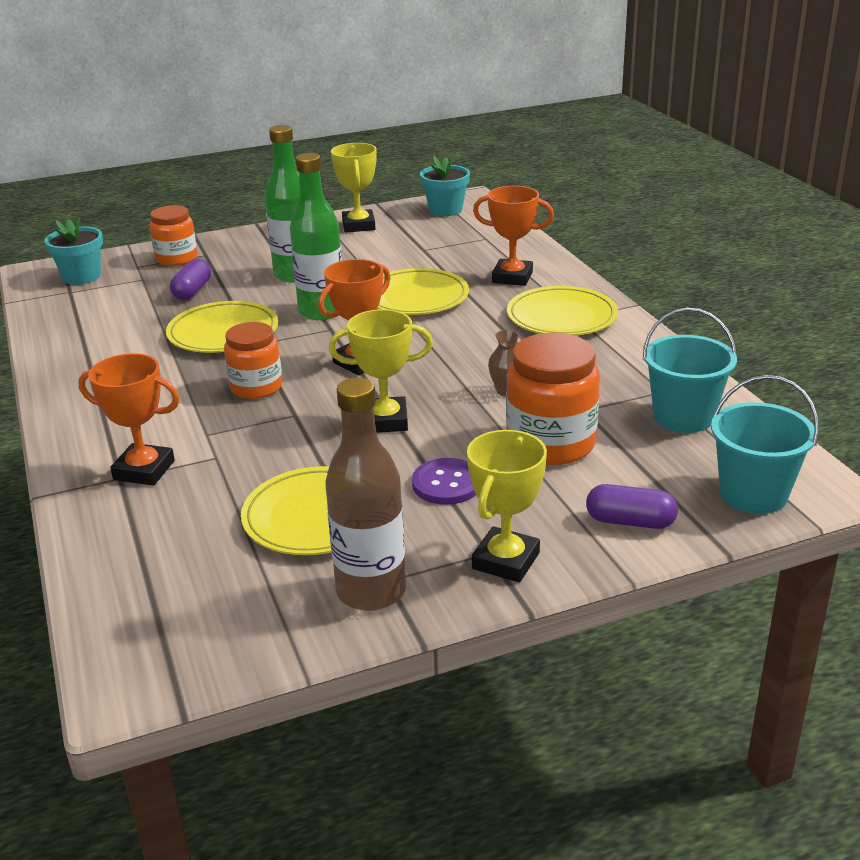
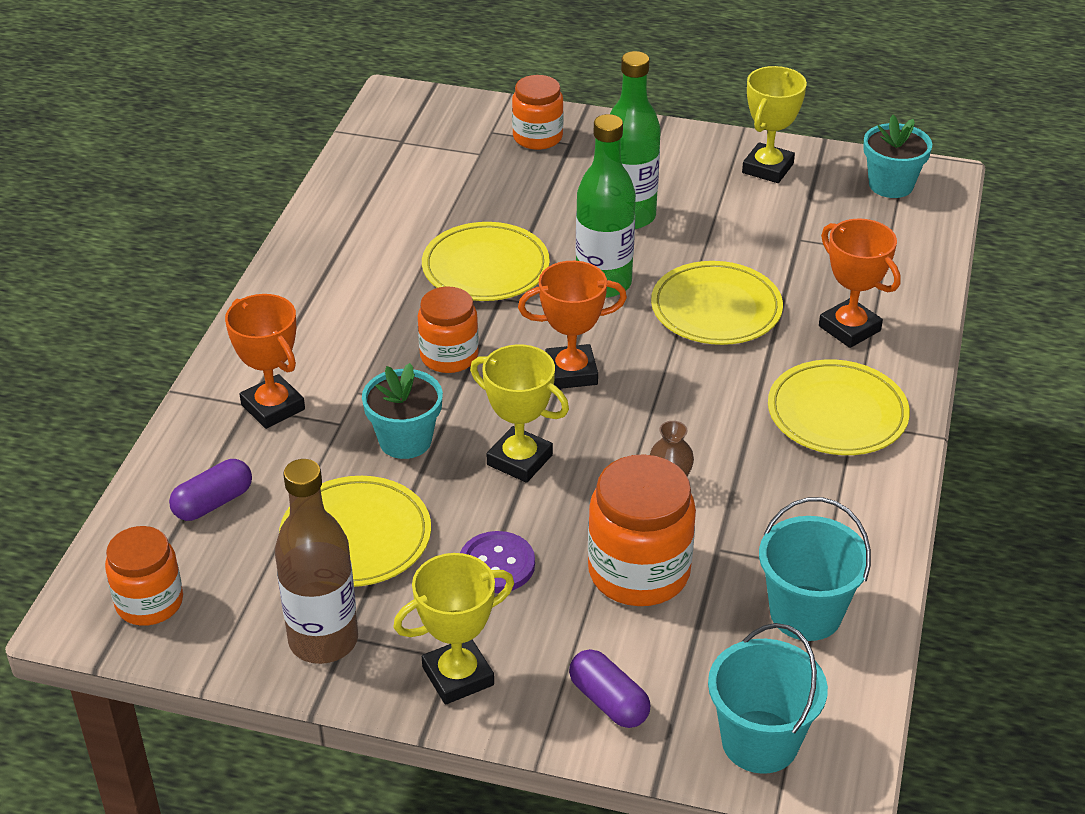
camera: 35 degrees right, 10 degrees up
turquoise flower pot [44,216,103,285] -> turquoise flower pot moved to [362,363,443,459]
purple capsule [170,259,211,300] -> purple capsule moved to [169,459,252,521]
none -> orange jar [105,526,183,626]

